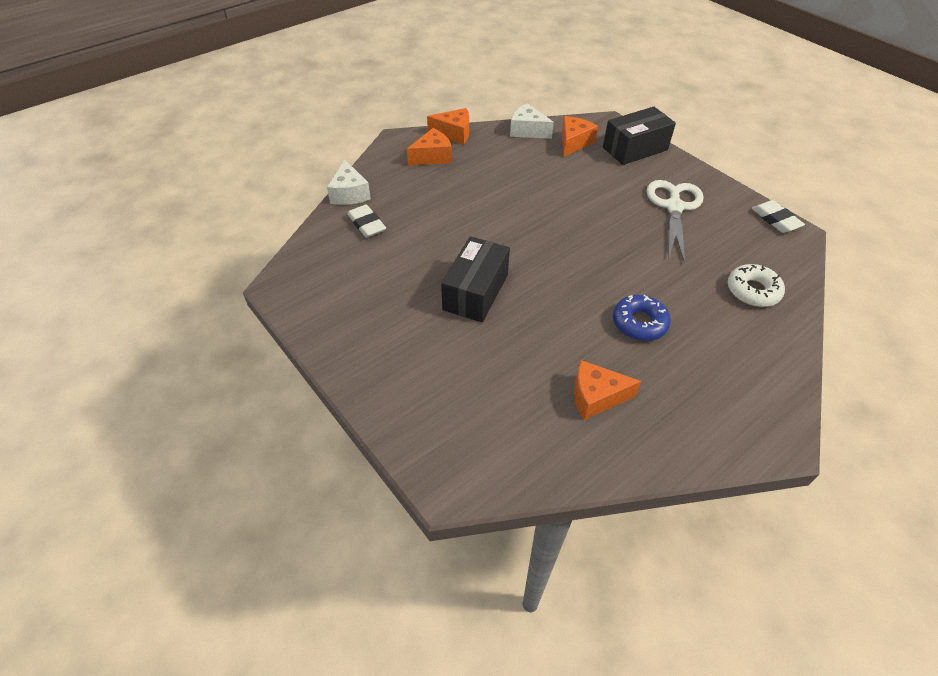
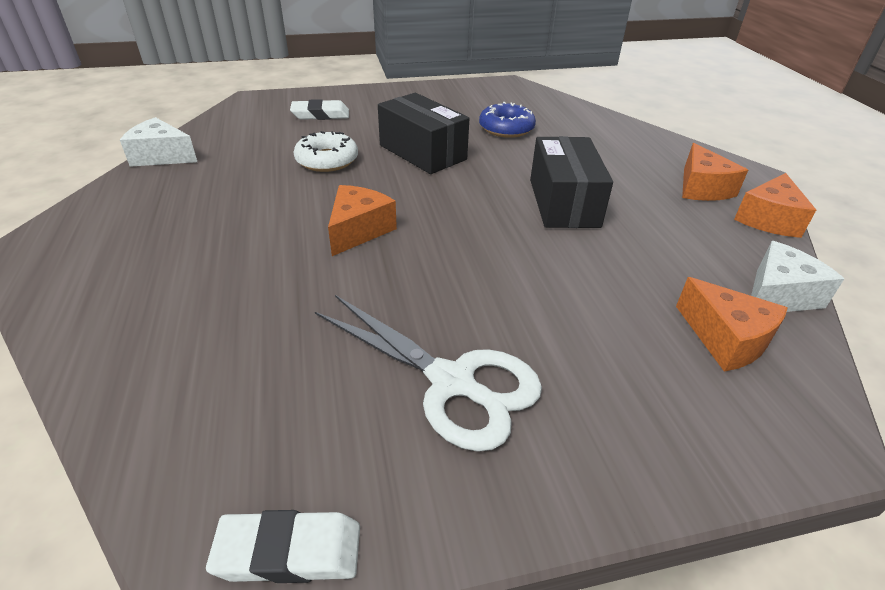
camera: 115 degrees right, 10 degrees down
white cheese [327,160,371,205] -> white cheese moved to [120,117,197,167]
white eraser [347,204,386,238] -> white eraser moved to [290,99,349,120]
orange cheese [574,360,642,420] -> orange cheese moved to [328,185,397,256]
black box [603,107,676,165] -> black box moved to [530,136,613,228]
blue donut [613,295,671,341] -> blue donut moved to [479,102,536,138]
white donut [728,264,785,307] -> white donut moved to [294,131,358,172]

